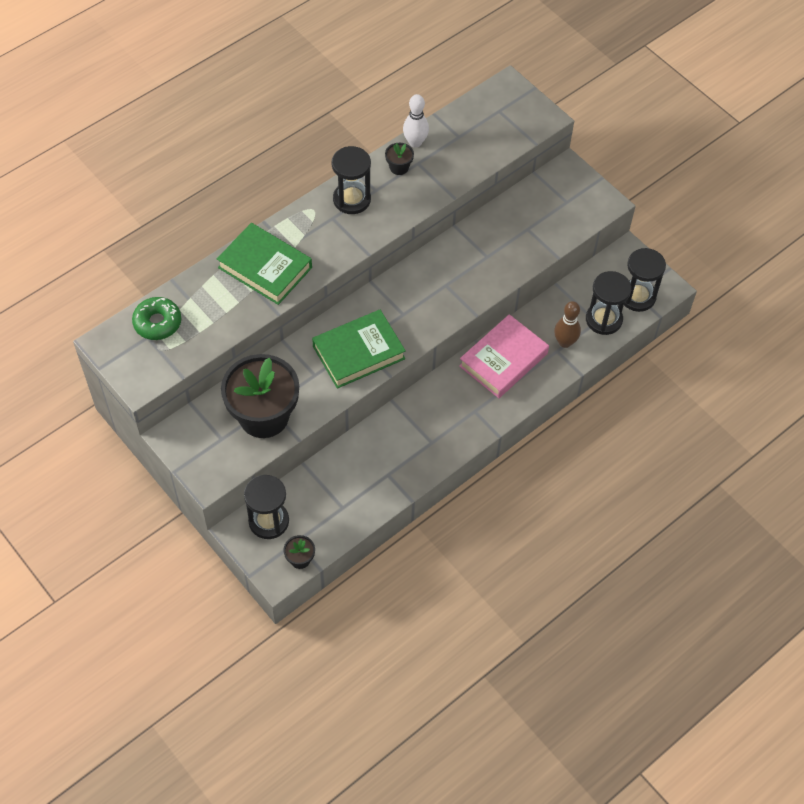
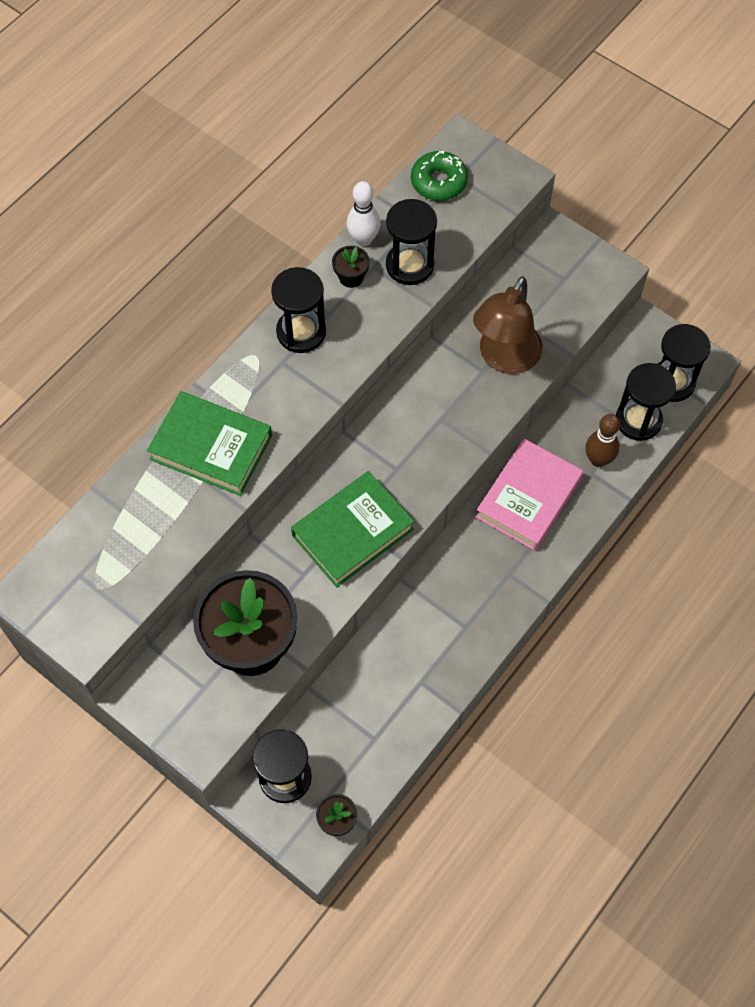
camera: 10 degrees left, 5 degrees up
green donut [132,297,181,340] -> green donut moved to [411,151,468,201]
none -> black hourglass [386,199,437,285]
none -> brown lamp [473,276,543,374]

